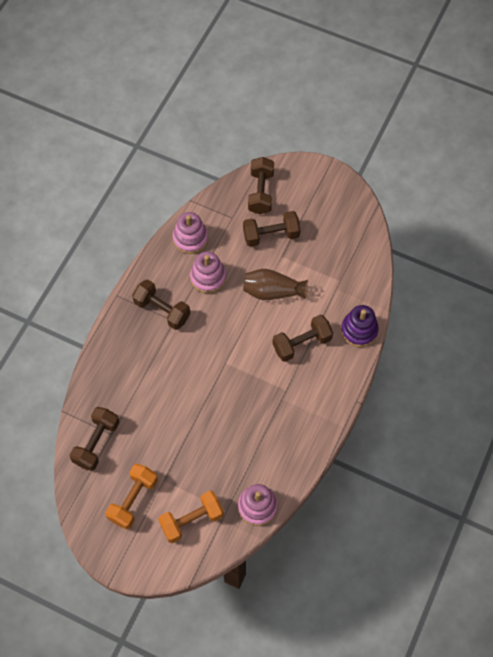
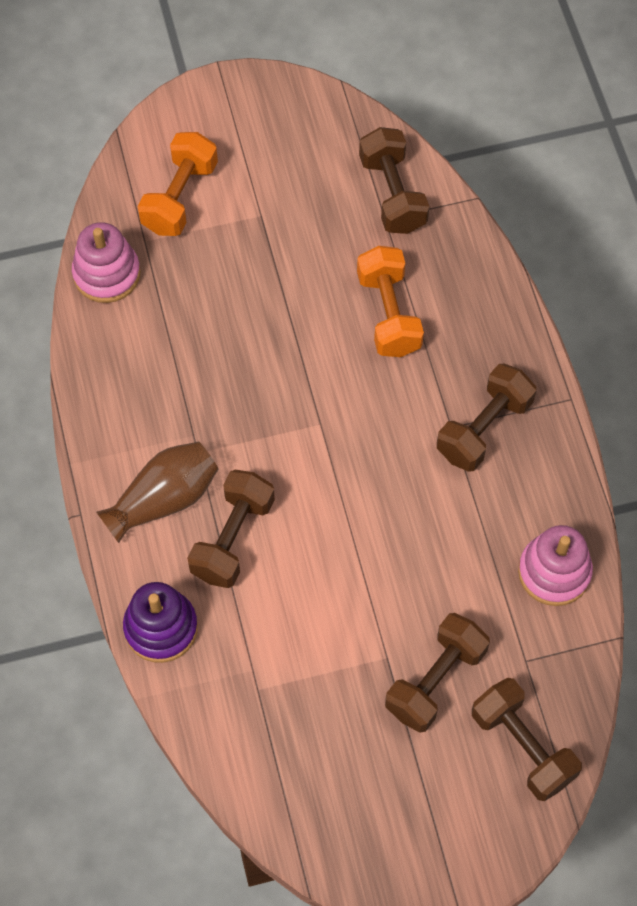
camera: 140 degrees right, 0 degrees up
orange dumbbell [105,463,158,529] -> orange dumbbell moved to [357,246,424,357]
brown dumbbell [132,279,190,330] -> brown dumbbell turned 45 degrees counterclockwise [437,364,536,472]
pink stacking toy [190,251,226,293] -> none
brown vase [243,269,308,300] -> brown vase moved to [96,441,219,543]

